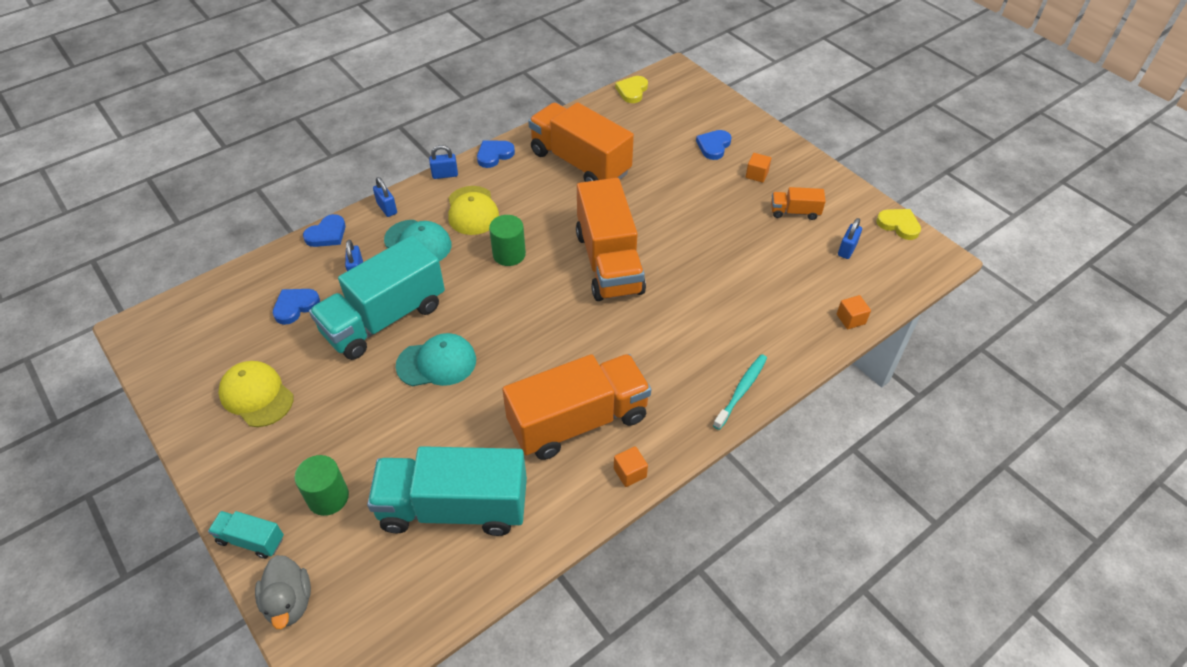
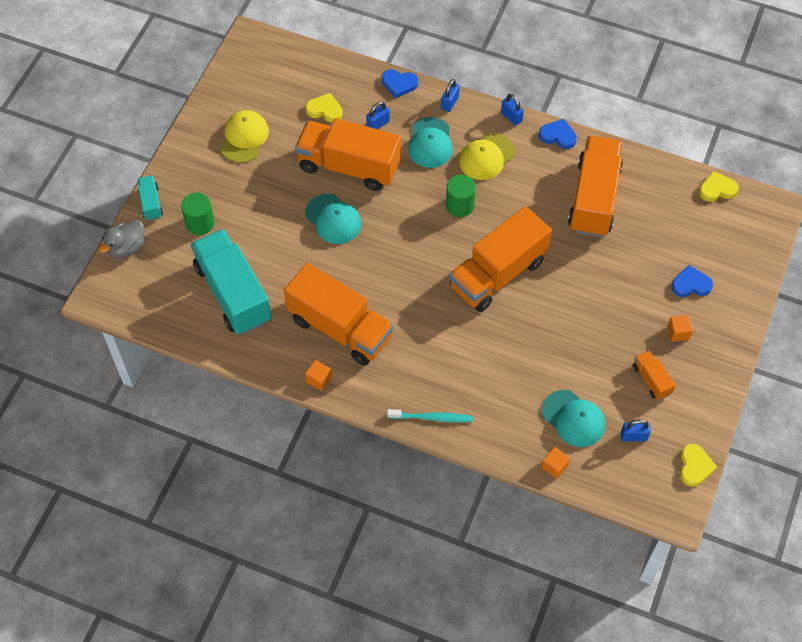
camera: 60 degrees right, 10 degrees up
blue heart [273,289,320,325] -> yellow heart [305,93,343,122]
turquoise truck [309,235,445,360] -> orange truck [295,118,401,191]
none -> turquoise cap [542,390,605,447]

